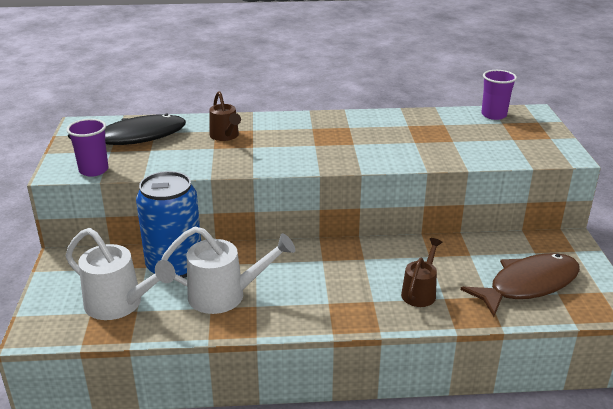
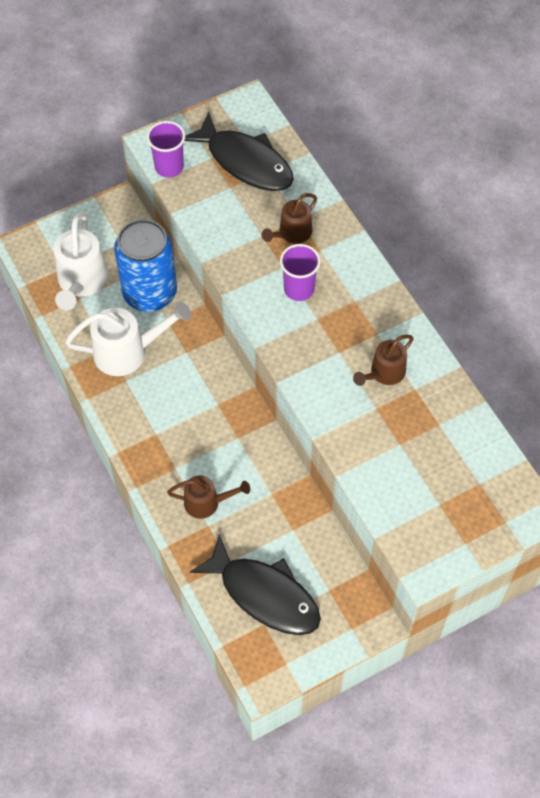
camera: 65 degrees right, 30 degrees up
white watering can [161,226,295,314] -> white watering can turned 75 degrees counterclockwise [65,301,191,376]
brown fish [461,253,580,317] -> black fish [190,534,321,635]
purple cup [481,70,517,120] -> purple cup moved to [280,244,321,301]
none -> brown watering can [353,335,414,386]

